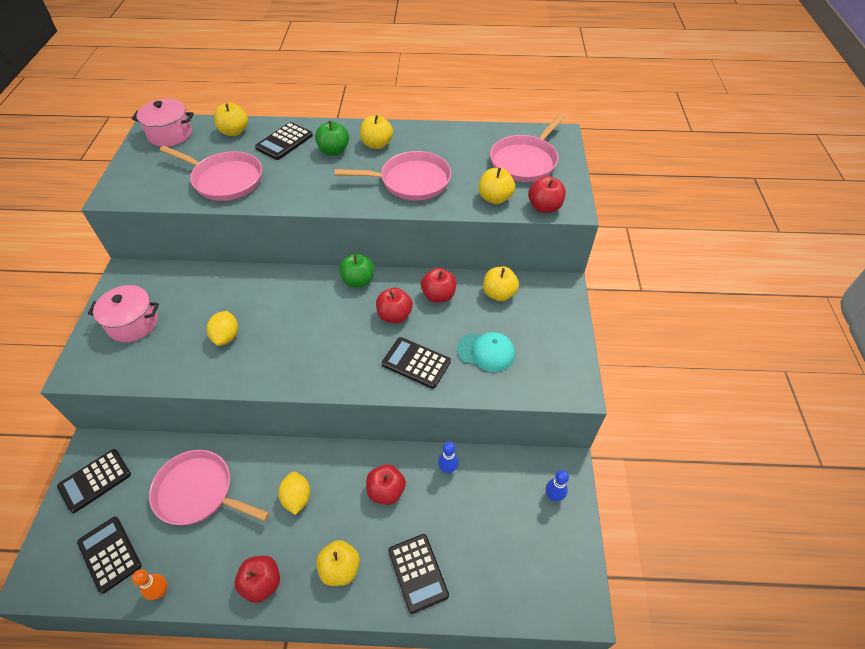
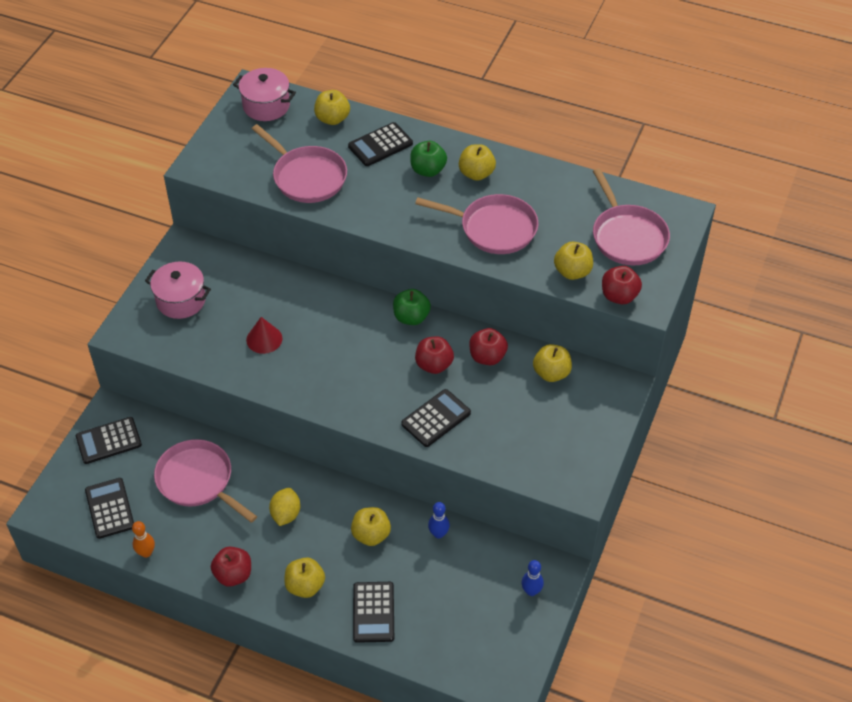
camera: 20 degrees right, 0 degrees up
yellow lemon [207,311,238,346] -> red cone [246,317,283,354]
red apple [366,464,406,505] -> yellow apple [351,507,391,546]
black calculator [382,337,451,389] -> black calculator turned 90 degrees clockwise [401,389,471,447]
turquoise cap [457,332,515,372] -> none
pink pan [490,113,565,182] -> pink pan turned 75 degrees counterclockwise [593,169,670,266]

